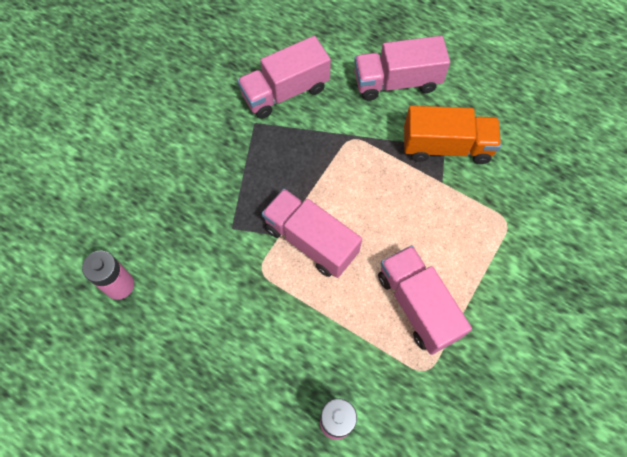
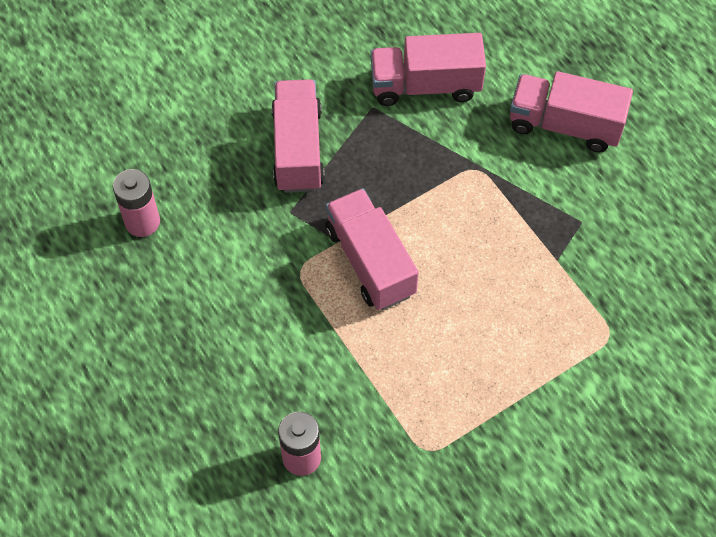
camera: 25 degrees right, 5 degrees down
pink truck [378,245,472,355] -> pink truck moved to [271,79,325,193]
orange truck [404,106,501,164] -> none

